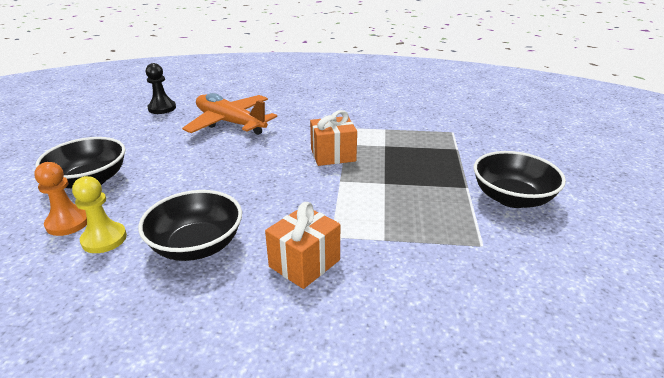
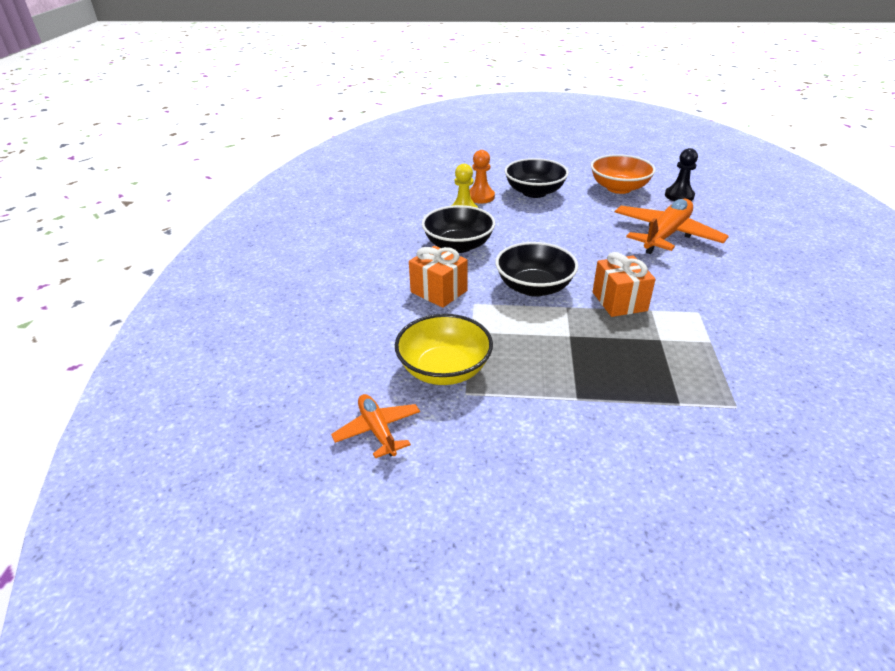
camera: 90 degrees right, 5 degrees up
black bowl [474,151,566,208] -> black bowl moved to [495,242,578,297]
none -> orange plane [331,394,420,459]
none -> yellow bowl [395,314,493,385]
none -> orange bowl [591,154,656,194]

